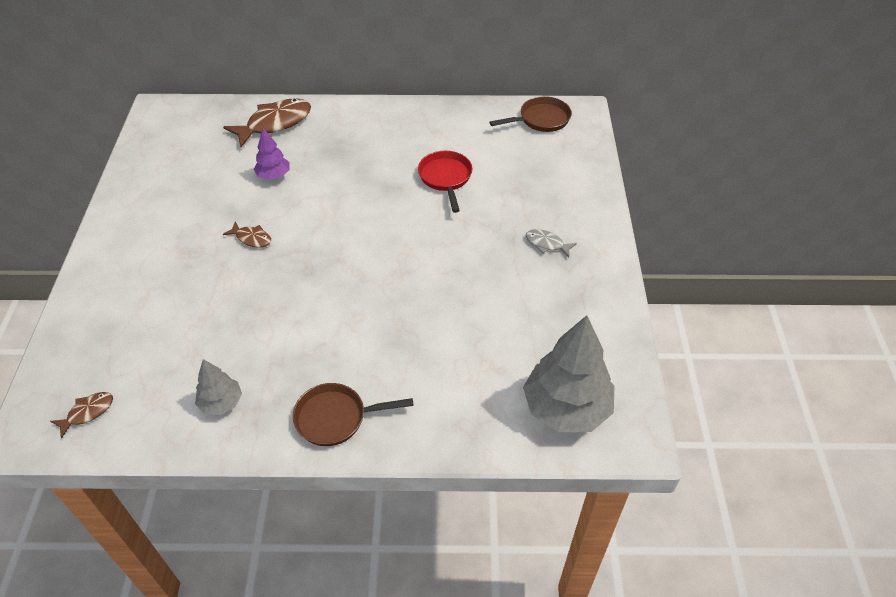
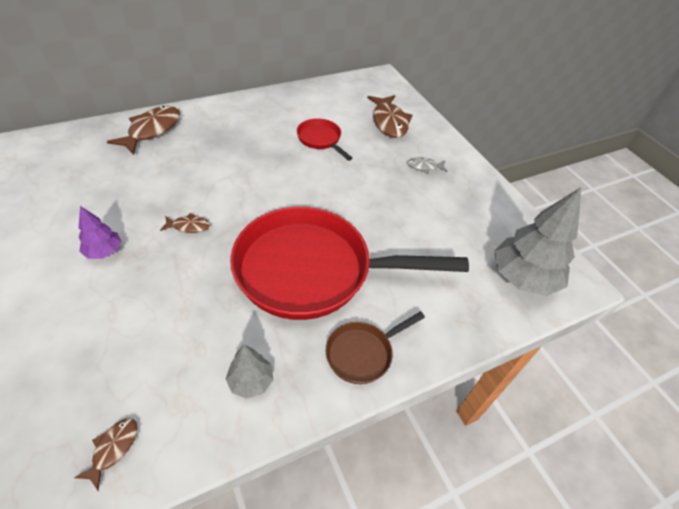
camera: 30 degrees left, 0 degrees up
purple tree [254,128,290,180] -> purple tree moved to [79,206,122,259]
brown pan [489,96,572,132] -> none
none -> red pan [230,207,469,320]
none -> brown fish [367,95,412,138]

